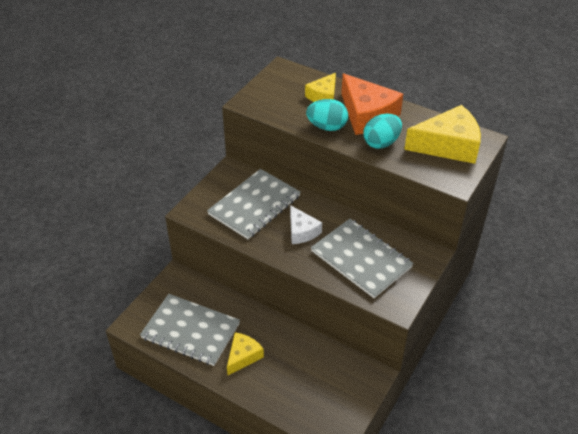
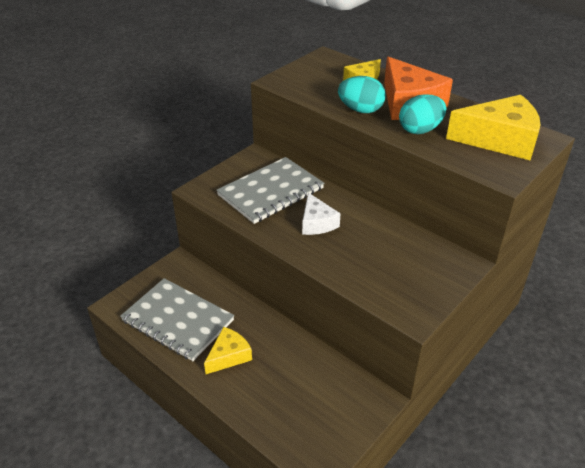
camera: 10 degrees right, 5 degrees down
grey notebook [311,219,414,298] -> none

